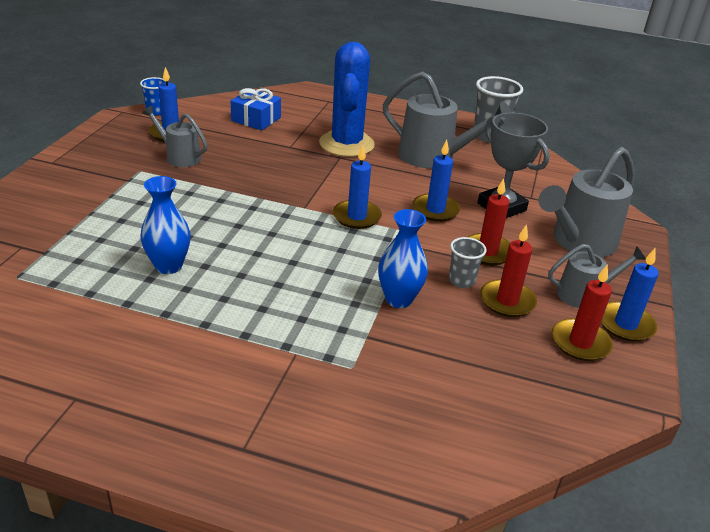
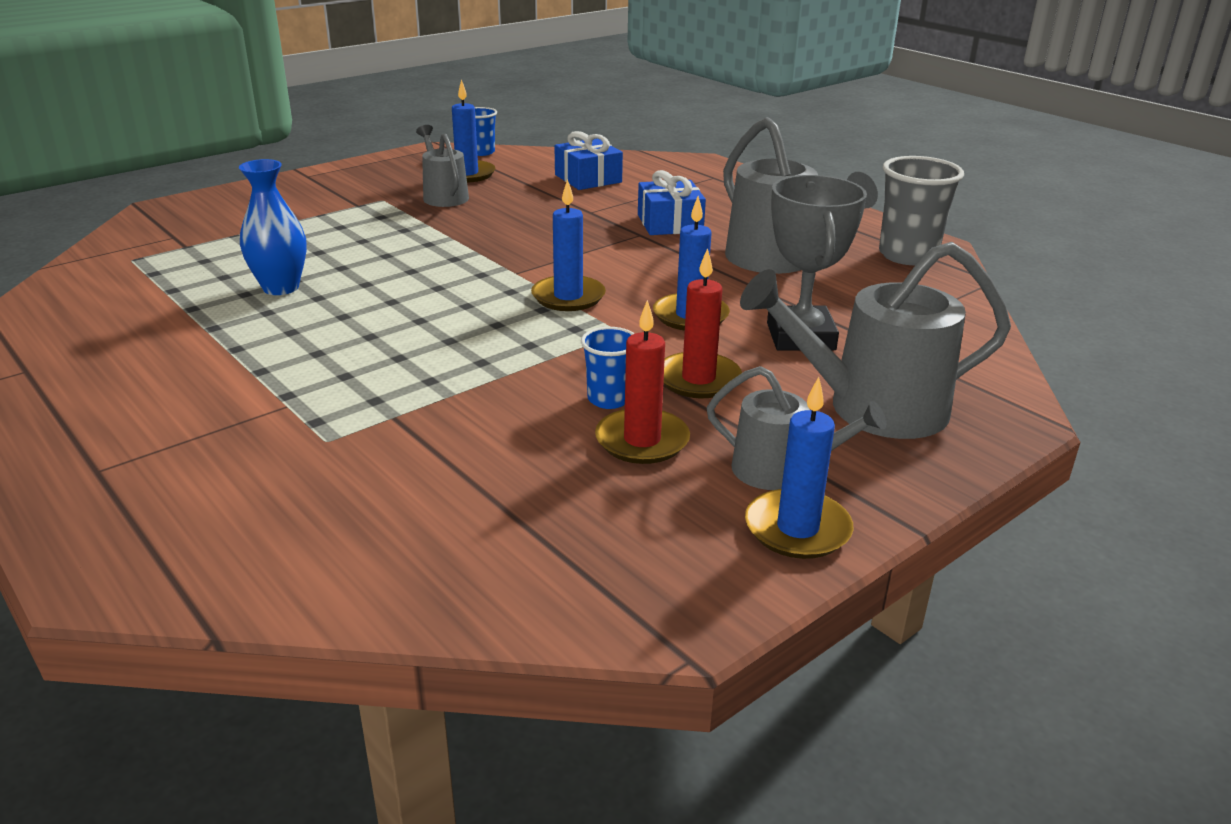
camera: 35 degrees right, 5 degrees down
blue cactus [319,42,375,157] -> blue gift [638,170,706,235]
blue vase [378,209,428,308] -> none
grey cup [449,237,486,288] -> blue cup [581,327,635,409]
red candle [552,264,613,361] -> none

